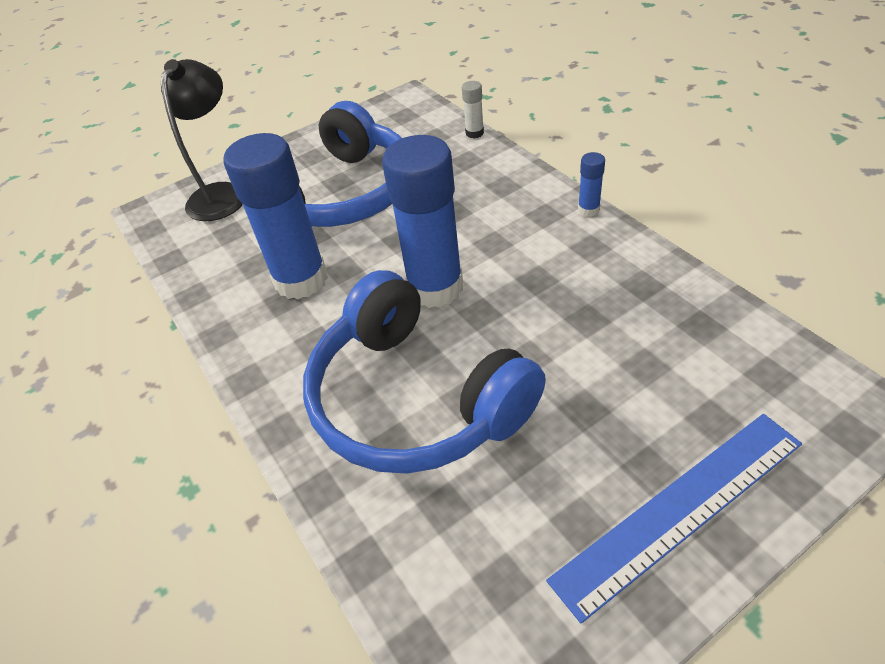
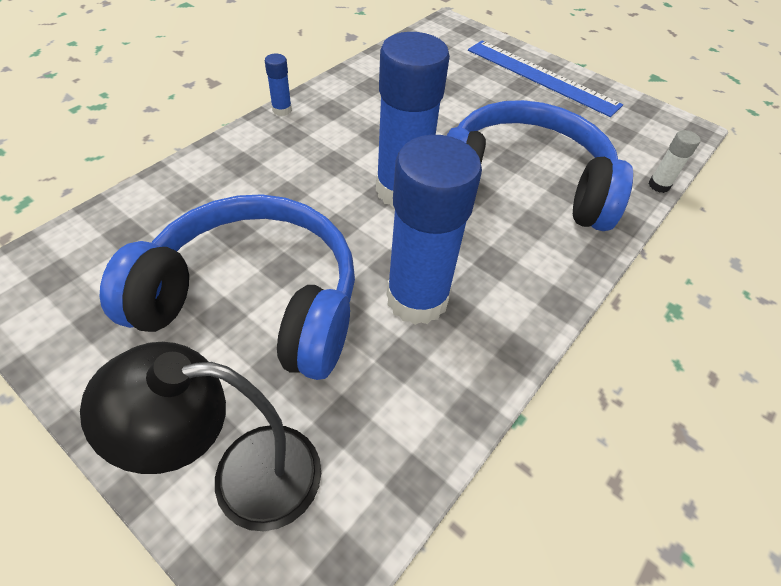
camera: 115 degrees left, 5 degrees up
blue headphones [303,270,546,474] -> blue headphones turned 105 degrees counterclockwise [447,100,633,231]
white glue stick [462,81,484,138] -> white glue stick moved to [648,130,700,193]

